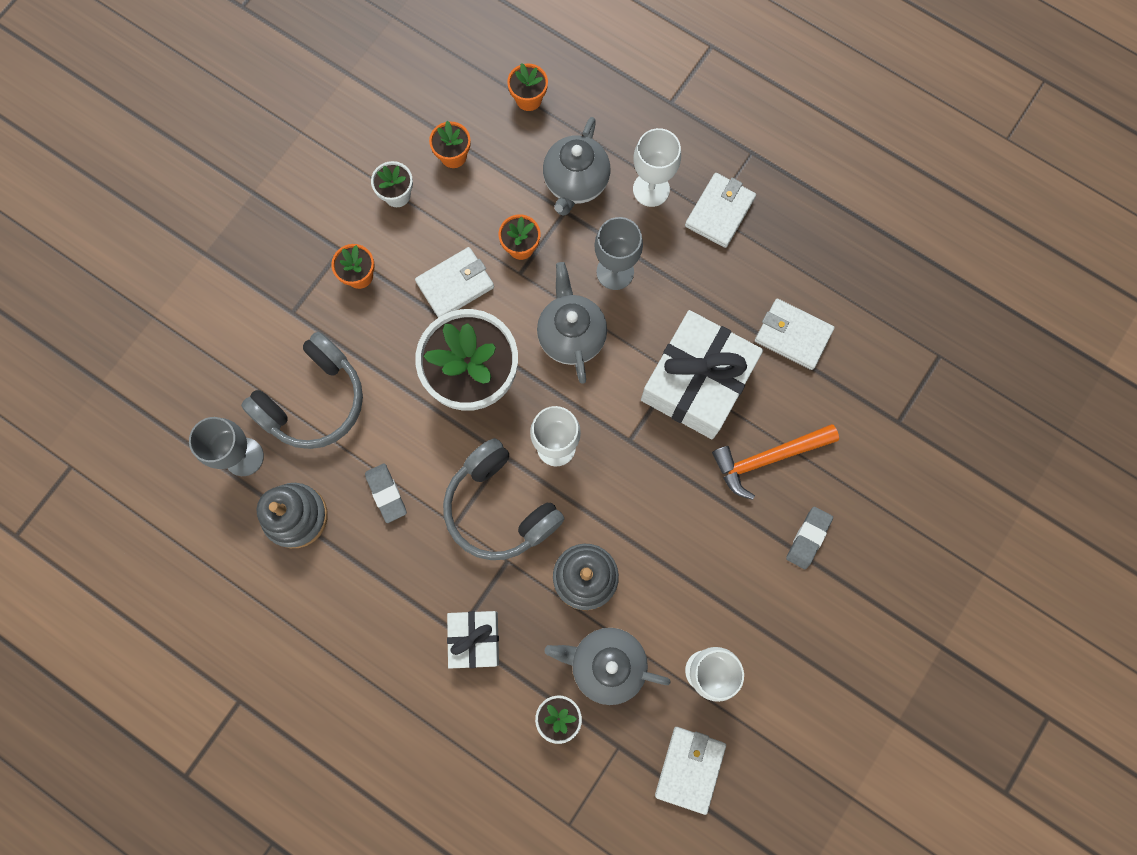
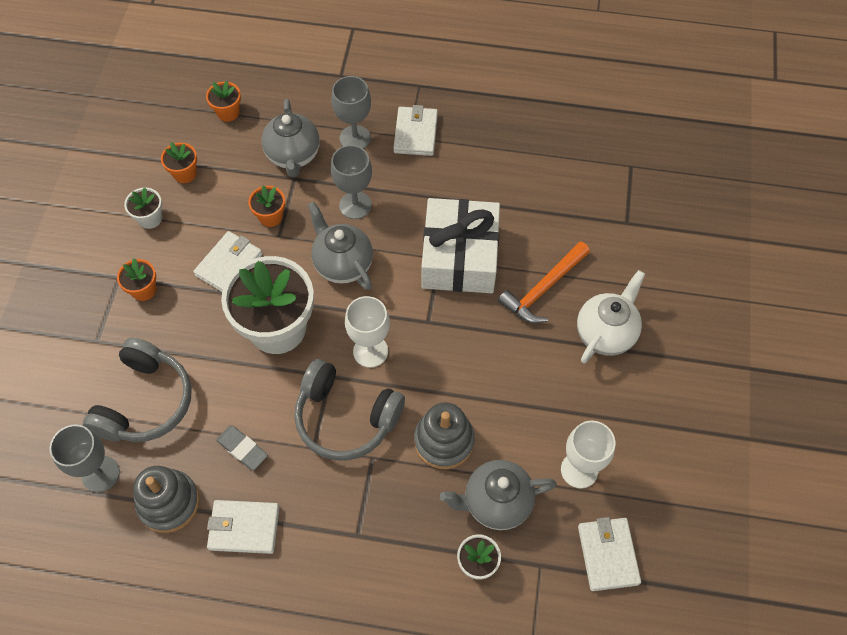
camera: 25 degrees left, 15 degrees down
white gift [447,611,499,669] -> none
white goblet [633,128,681,207] -> grey goblet [331,76,371,149]
white wallet [755,299,835,370] -> white wallet moved to [207,500,280,554]
grey eraser [786,507,833,569] -> white teapot [577,270,645,364]

